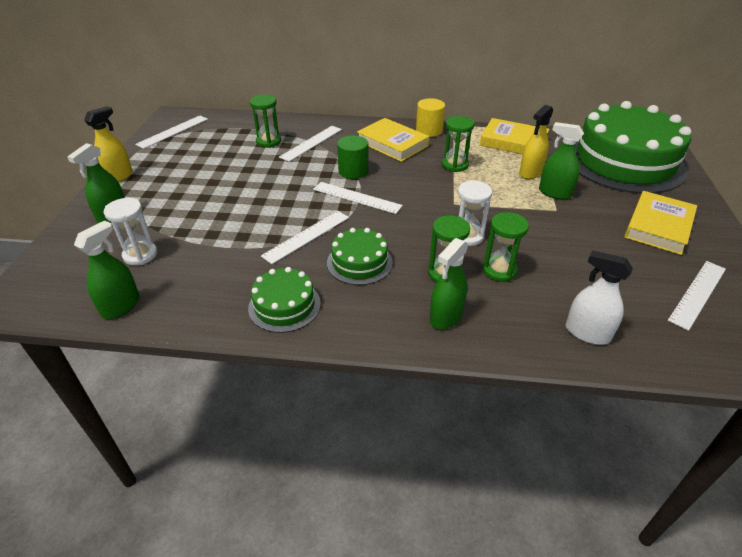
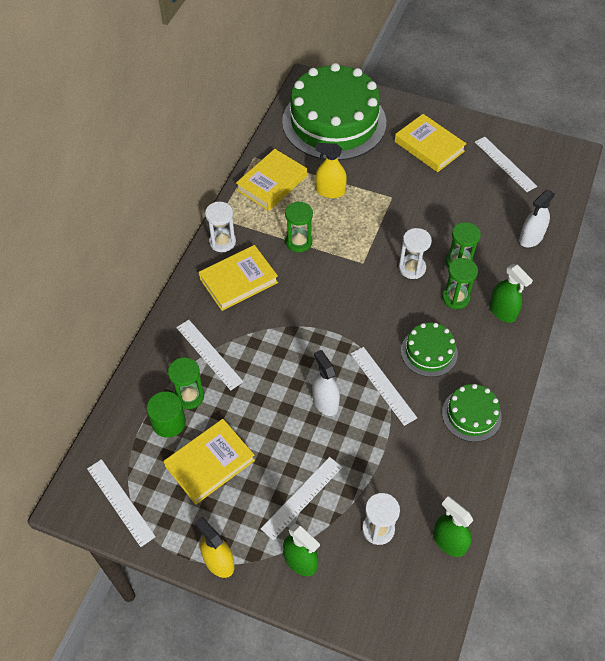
camera: 75 degrees left, 15 degrees up
white ruler [313,182,403,214] -> white ruler moved to [261,457,342,540]
green cylinder [337,136,369,179] -> green cylinder moved to [147,391,186,438]
yellow cylinder [416,98,445,137] -> white hourglass [205,202,236,252]
yellow spray bottle [519,105,553,179] -> yellow spray bottle turned 135 degrees clockwise [316,143,347,198]
green spray bottle [539,122,584,200] -> none
none -> yellow book [164,419,255,505]
none -> white spray bottle [312,350,340,416]

